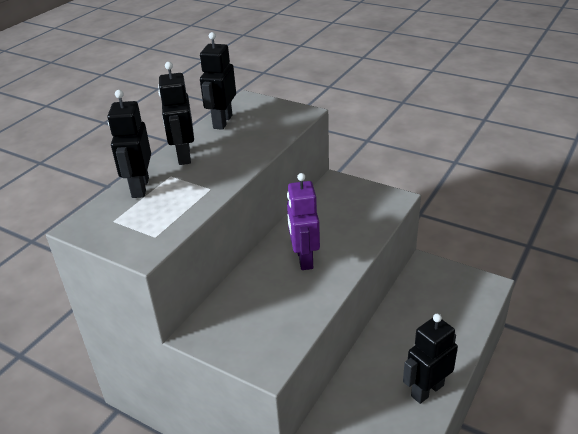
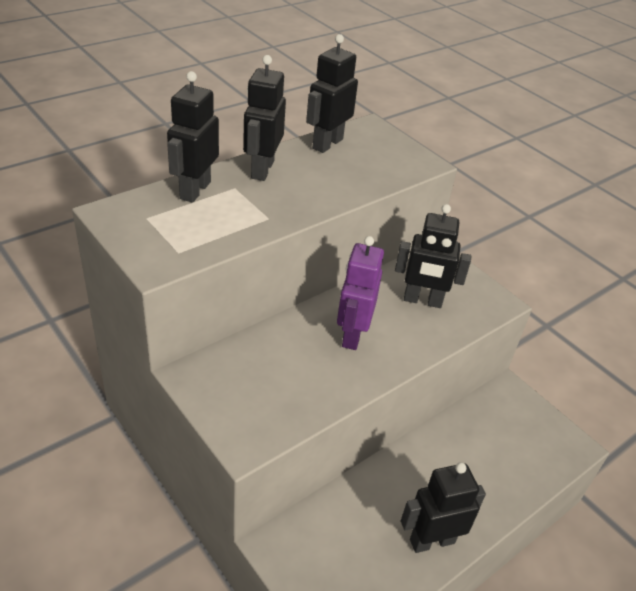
camera: 15 degrees right, 5 degrees up
none -> black robot [395,204,471,308]

